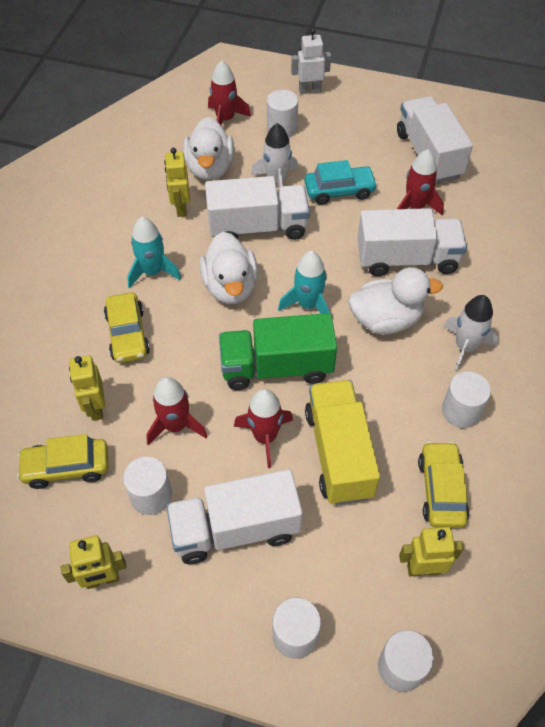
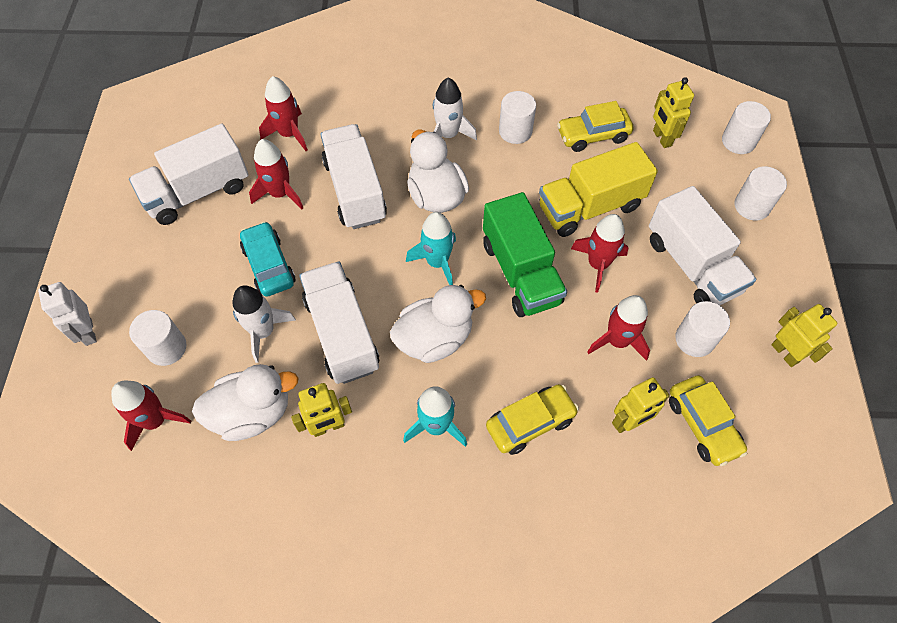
camera: 105 degrees left, 5 degrees up
none -> red rocket [259,76,308,151]

